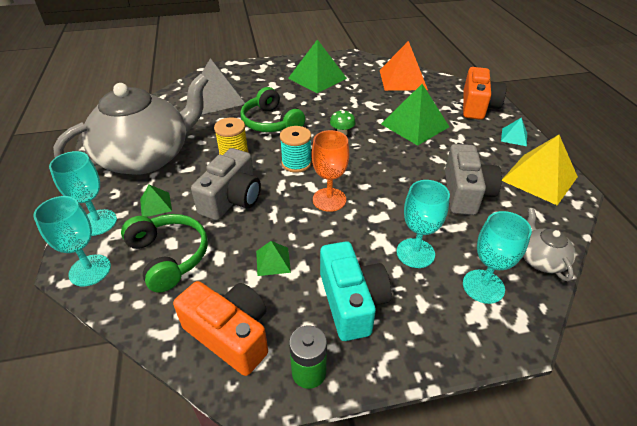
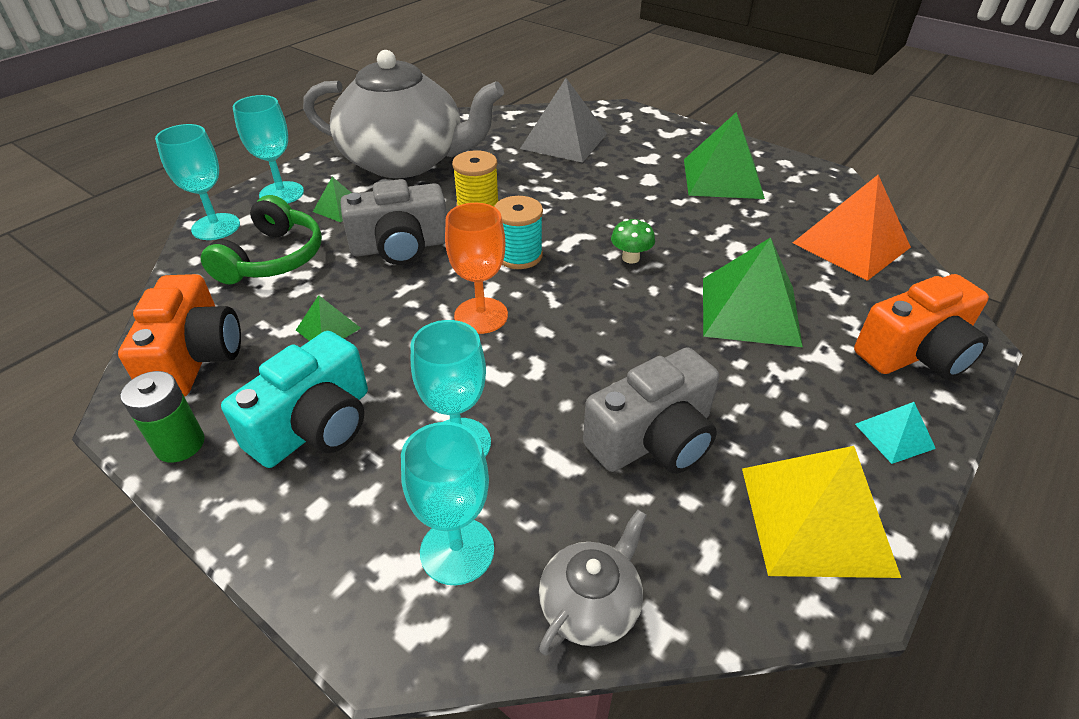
camera: 50 degrees right, 0 degrees up
green headphones [240,87,305,132] -> none

